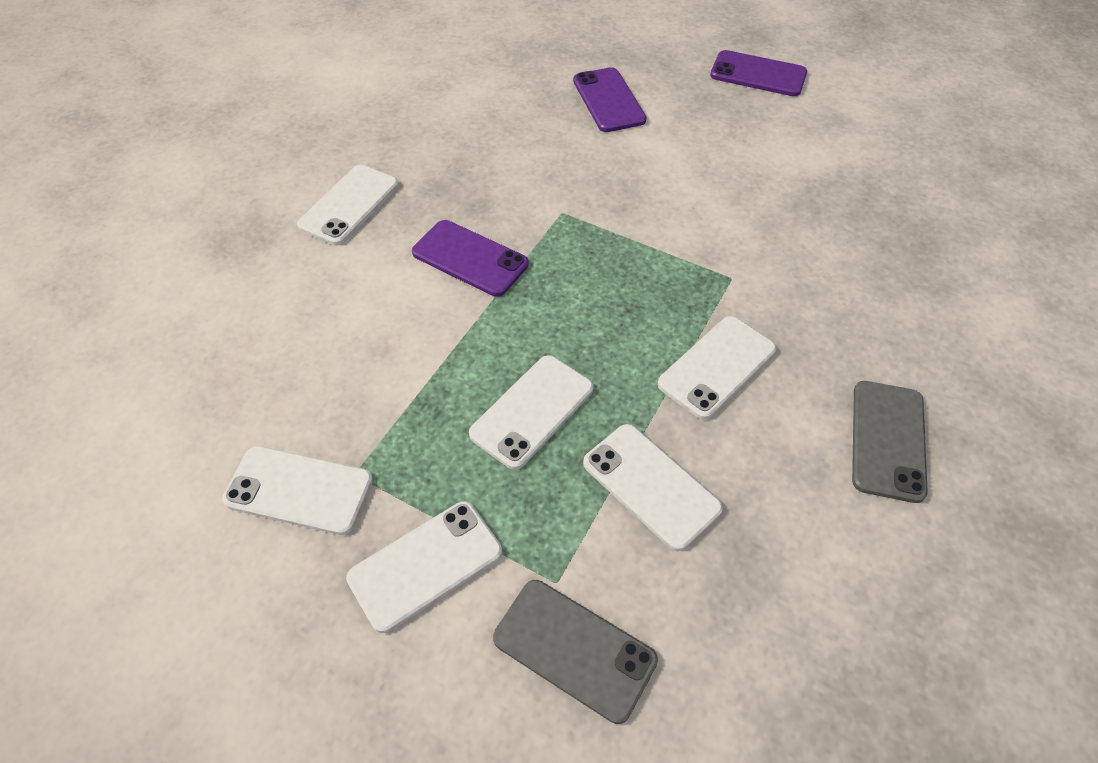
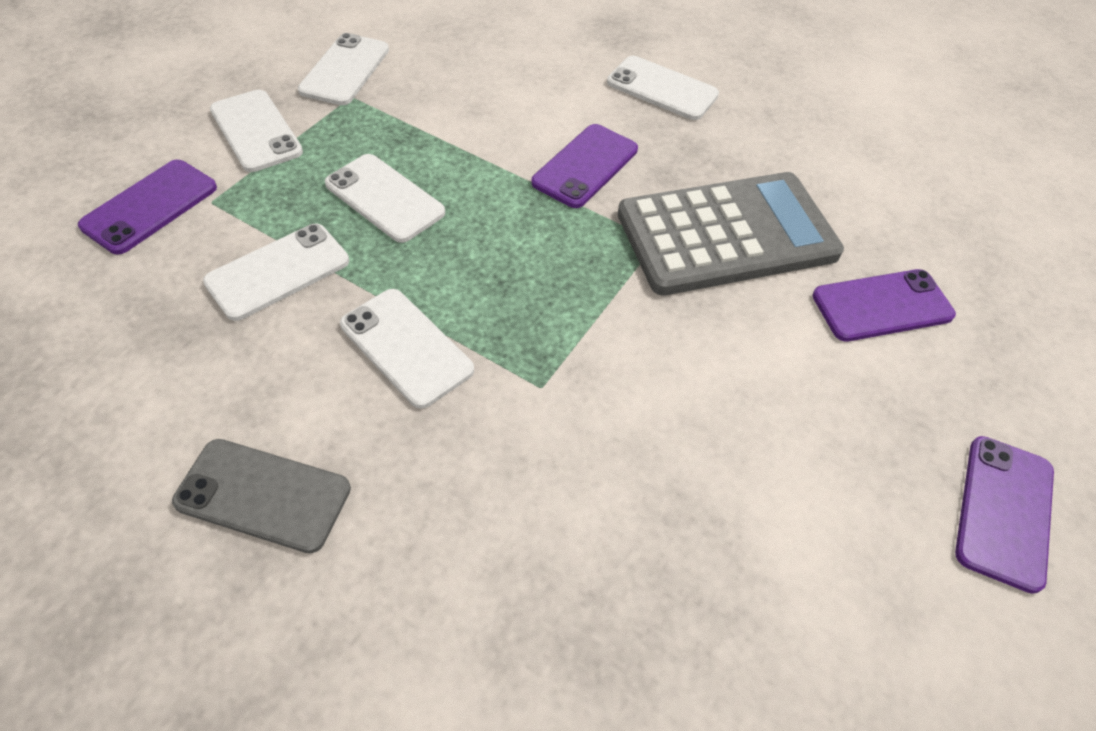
camera: 90 degrees right, 0 degrees up
grey phone [493,580,658,724] -> purple phone [78,160,217,254]
none -> grey calculator [618,172,844,296]

